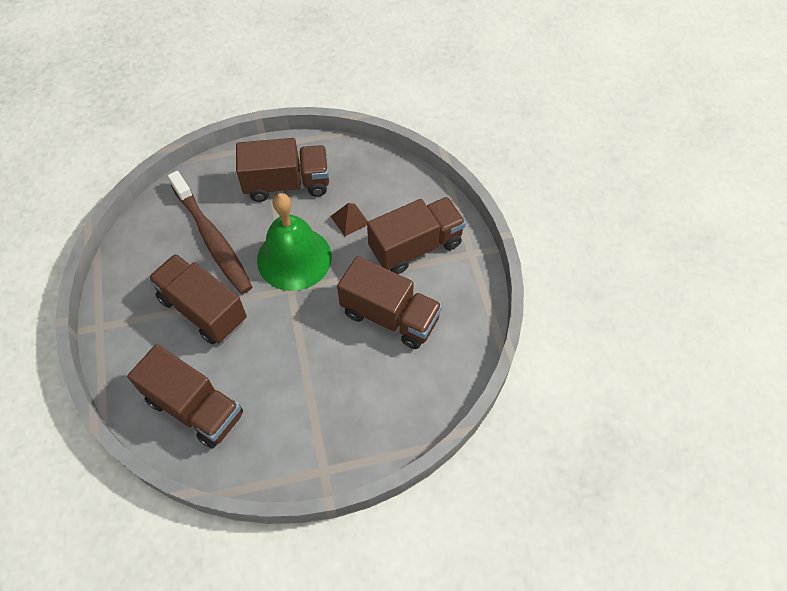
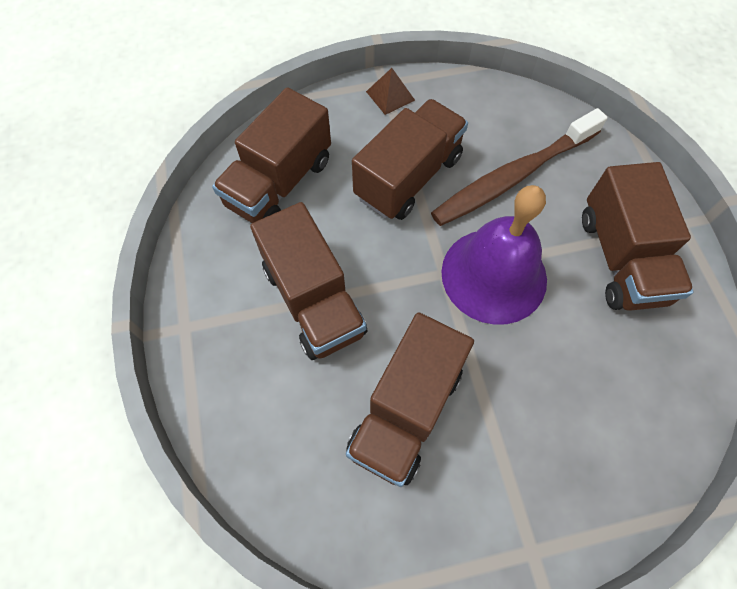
camera: 90 degrees right, 5 degrees up
green bell [257,193,332,291] -> purple bell [441,185,547,325]
brown pyramid [330,203,368,236] -> brown pyramid moved to [366,68,415,115]
brown truck [367,197,466,274] -> brown truck moved to [250,202,367,360]

